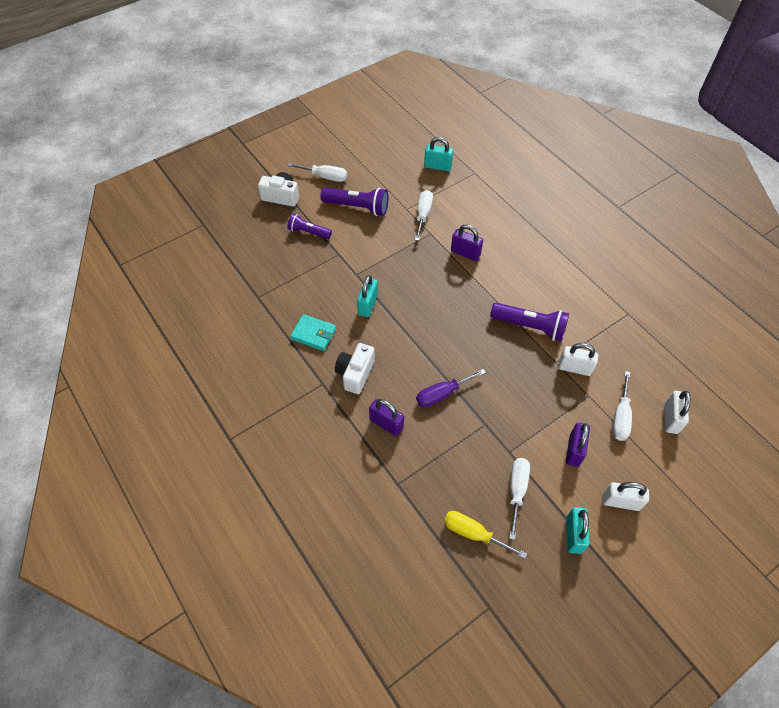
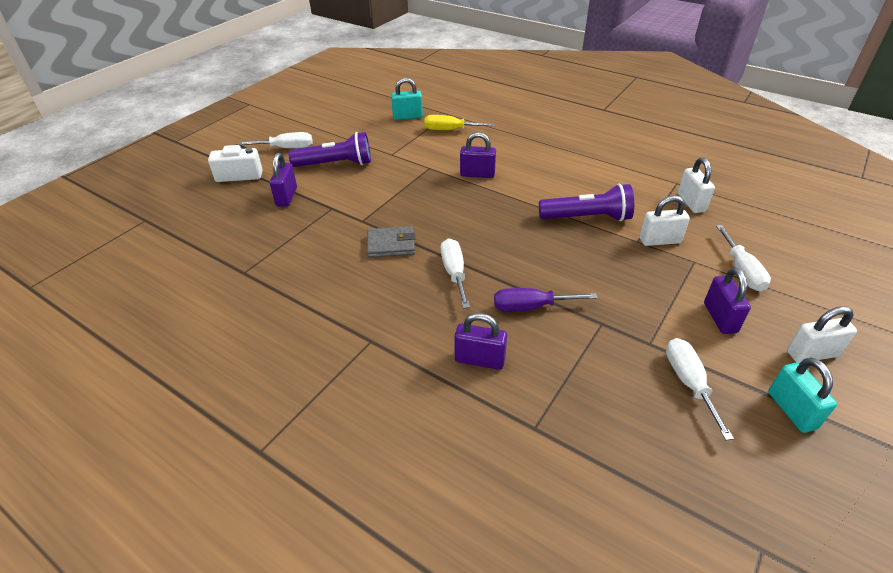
camera: 20 degrees left, 15 degrees down
purple flashlight [287,214,332,239] -> purple padlock [270,153,297,207]
turquoise wallet [290,314,336,351] -> none
white camera [335,343,375,394] -> none
turquoise padlock [357,275,378,317] -> grey wallet [367,226,416,258]
white screwdriver [415,190,433,241] -> white screwdriver moved to [441,238,470,309]
purple screwdriver [416,369,486,407] -> purple screwdriver turned 45 degrees clockwise [494,288,597,311]
yellow screwdriver [444,511,527,559] -> yellow screwdriver moved to [424,115,495,130]
white padlock [664,391,691,434] -> white padlock moved to [678,158,715,213]

